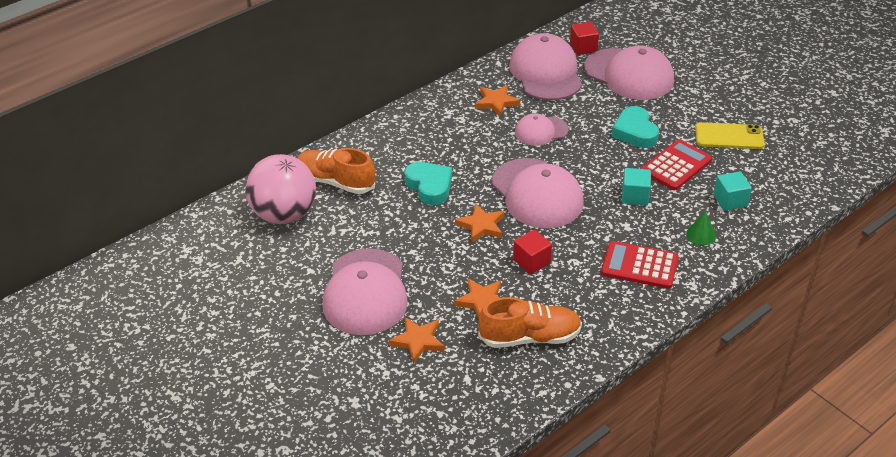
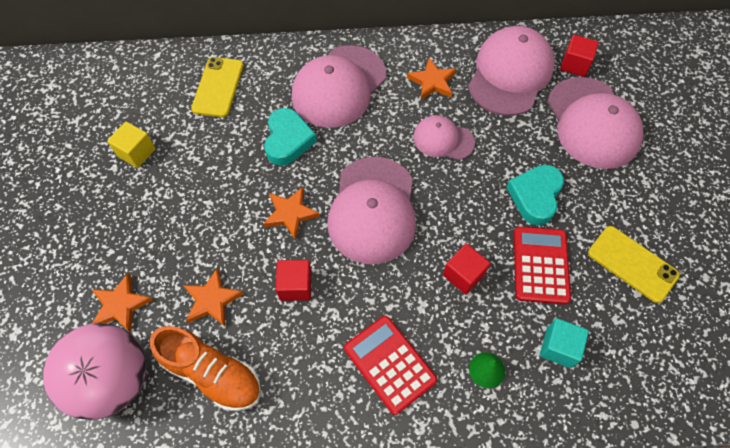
camera: 35 degrees right, 20 degrees up
pink ball [246,154,316,224] -> pink ball moved to [43,323,146,420]
orange shoe [297,148,375,194] -> yellow phone [191,57,244,117]
pink cap [322,248,408,335] -> pink cap moved to [292,45,386,128]
turquoise cube [622,168,651,205] -> red cube [443,244,490,295]
red calculator [642,139,712,190] -> red calculator turned 75 degrees counterclockwise [514,226,571,305]
none -> yellow cube [107,122,156,168]

